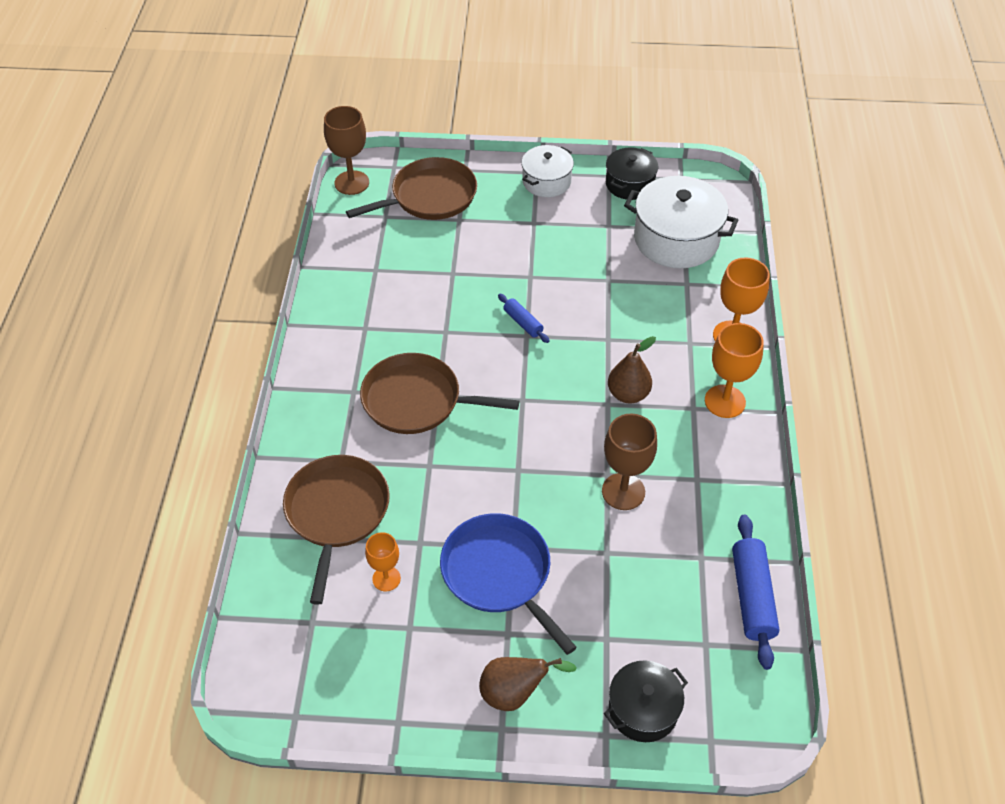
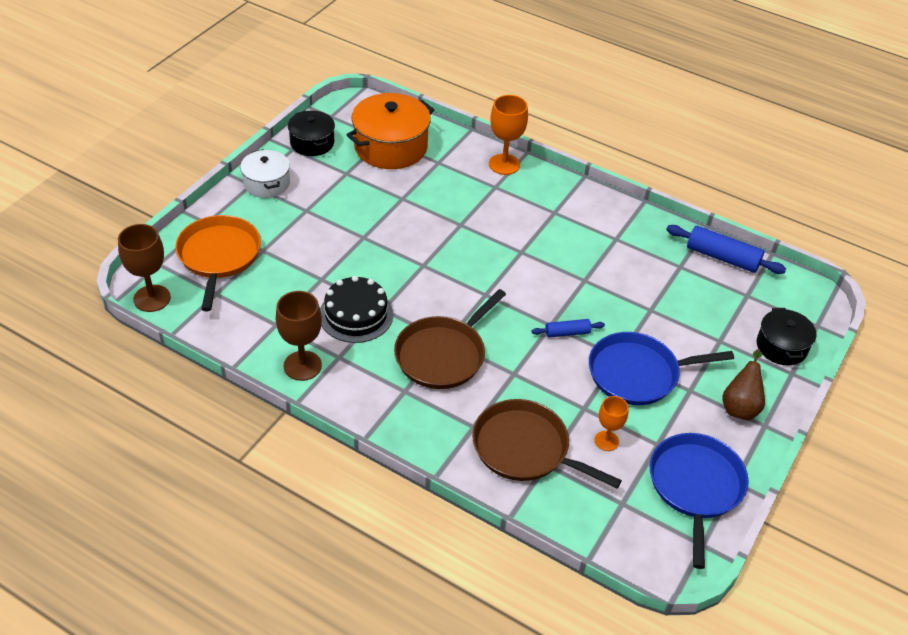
camera: 65 degrees left, 5 degrees down
brown pan [346,157,477,220] -> orange pan [175,215,261,311]
blue rolling pin [498,294,549,343] -> blue rolling pin moved to [532,319,605,337]
brown goblet [602,414,657,510] -> brown goblet moved to [276,291,322,381]
brown pear [608,336,656,404] -> none
white pot [624,176,738,268] -> orange pot [347,93,434,169]
orange goblet [705,323,764,418] -> none
none -> black cake [320,276,393,343]
none -> blue pan [650,433,749,569]

